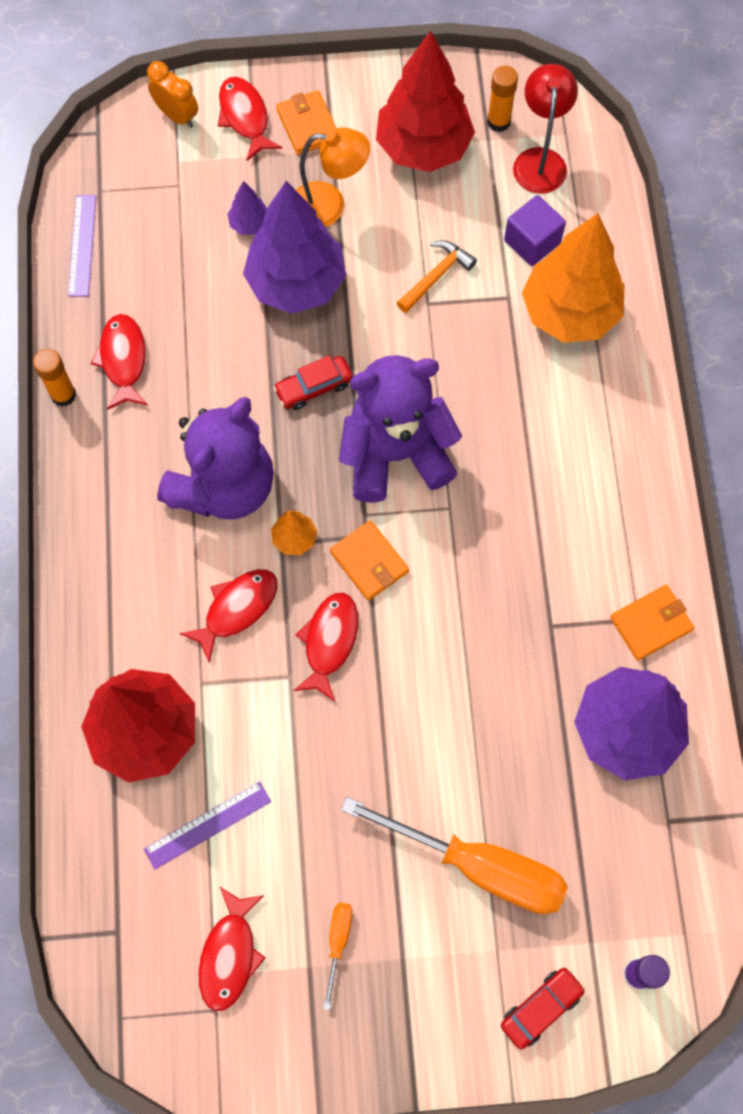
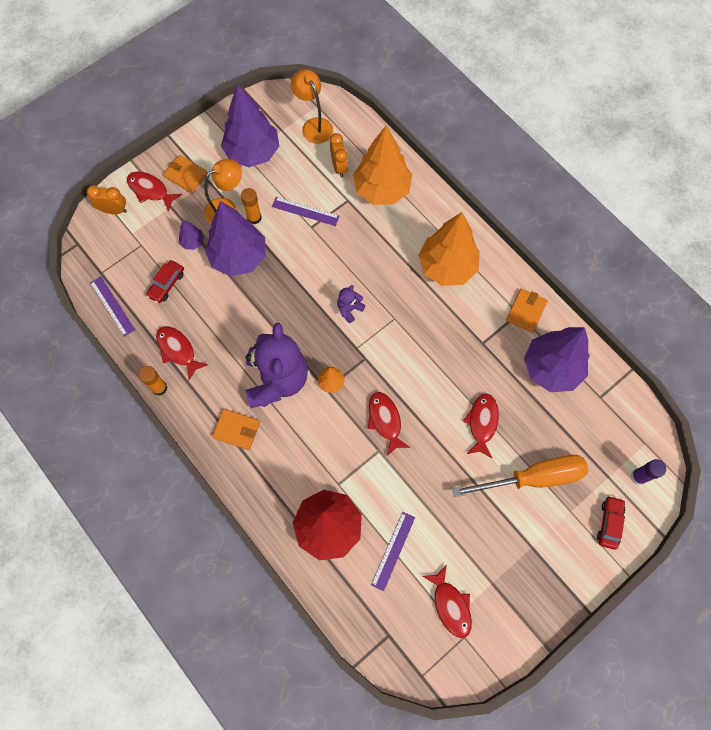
camera: 35 degrees left, 0 degrees up
red fish [180,569,278,663] -> red fish moved to [463,393,499,458]
red car [273,355,353,410] -> red car moved to [146,260,184,303]
orange screwdriver [323,902,353,1010] -> none
orange wallet [330,520,409,601] -> orange wallet moved to [212,409,260,450]
purple teddy bear [339,355,462,503] -> purple teddy bear [337,285,365,323], size x0.41
red tree [376,30,475,172] -> purple tree [221,84,279,167]
orange hammer [397,240,477,313] -> purple ruler [272,197,339,226]
orange glue stick [487,66,518,132] -> orange glue stick moved to [241,188,262,224]
purple cube [504,195,566,266] -> orange clock [330,133,348,177]
red lamp [513,64,578,194] -> orange lamp [291,69,333,144]
none -> orange tree [418,212,480,286]

